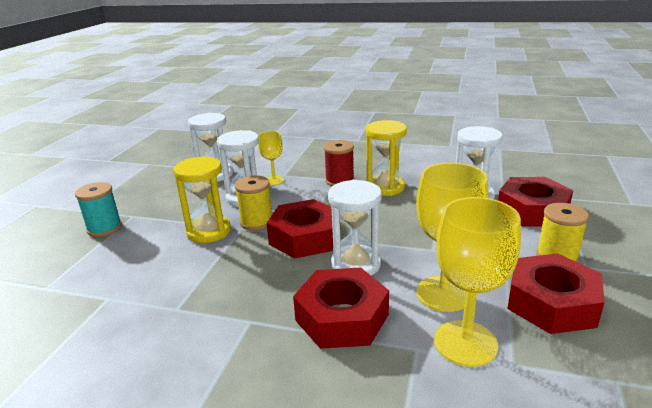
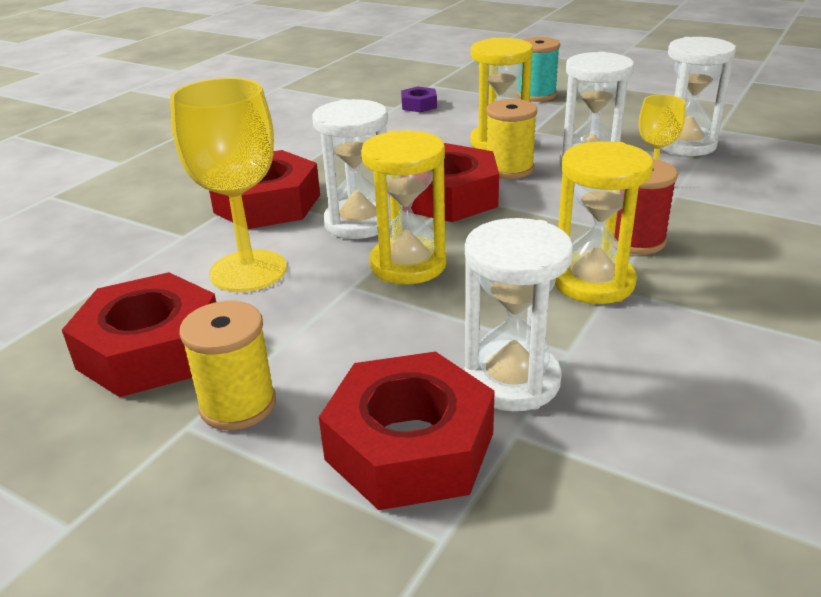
camera: 105 degrees right, 5 degrees up
yellow goblet [434,197,521,367] -> none
none -> yellow hourglass [361,131,446,284]
none -> purple nut [401,86,437,113]

